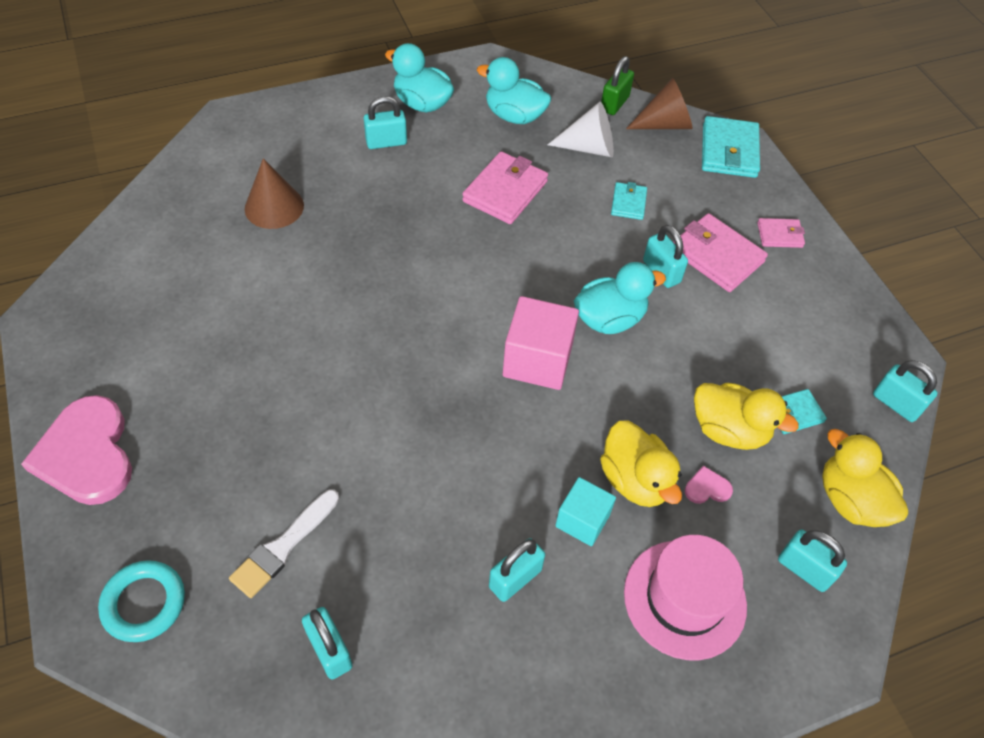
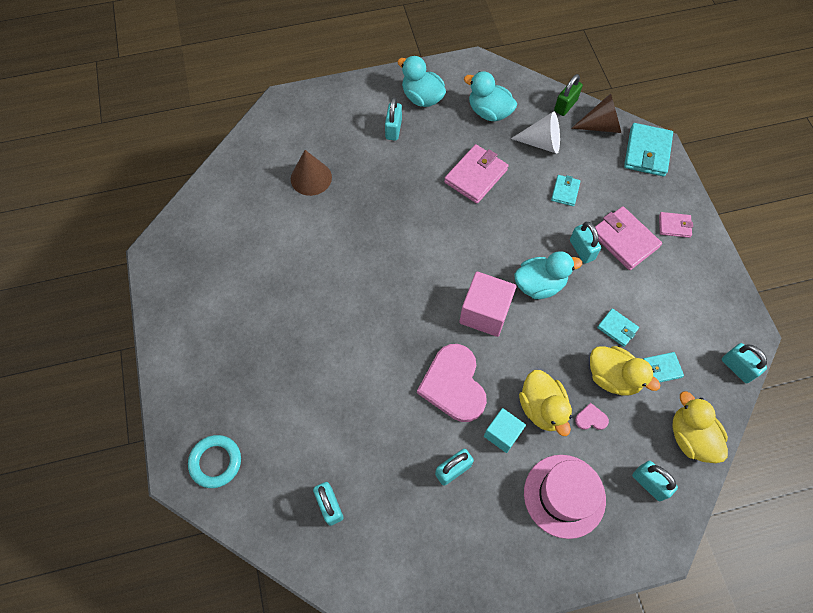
camera: 10 degrees right, 10 degrees up
pink heart [21,395,132,505] -> pink heart moved to [417,344,487,422]
white brush [229,489,339,598] -> none
turquoise padlock [363,96,407,149] -> turquoise padlock turned 75 degrees counterclockwise [385,97,402,141]
none -> turquoise wallet [597,308,639,347]

